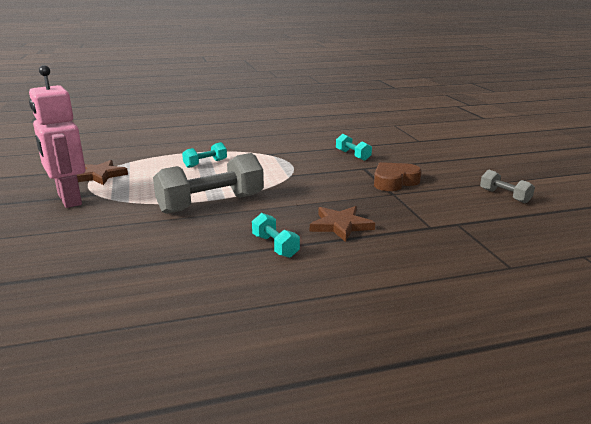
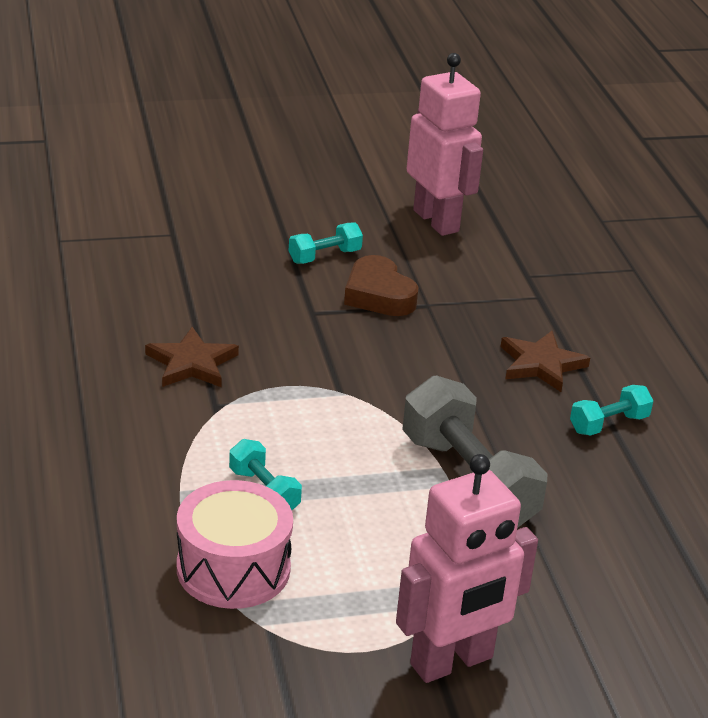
camera: 90 degrees left, 10 degrees up
brown star [77,160,128,185] -> brown star moved to [145,327,239,387]
turquoise dumbbell [336,134,372,161] -> turquoise dumbbell moved to [289,222,363,264]
grey dumbbell [480,170,535,203] -> pink robot [406,53,483,236]
none -> pink drum [177,480,293,609]

